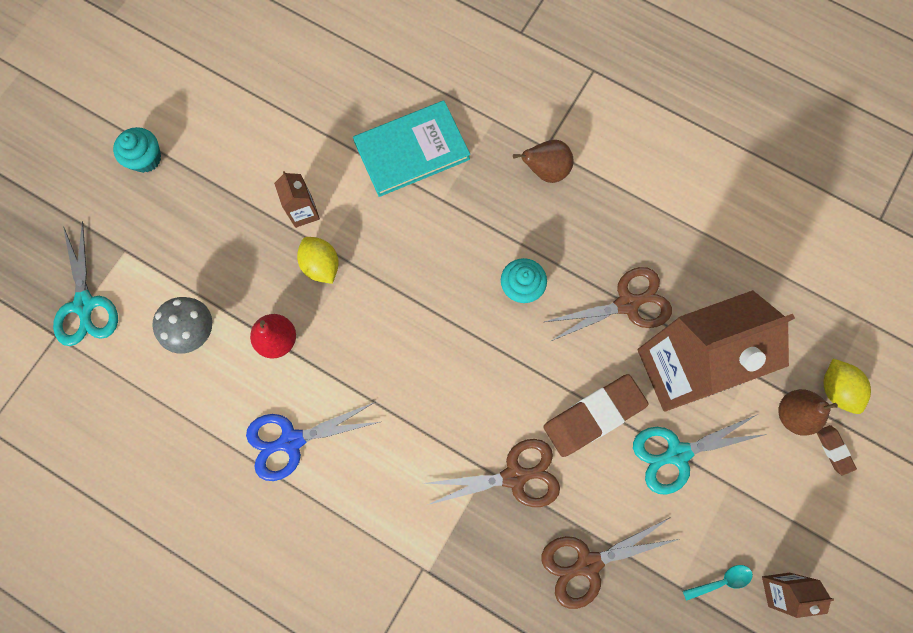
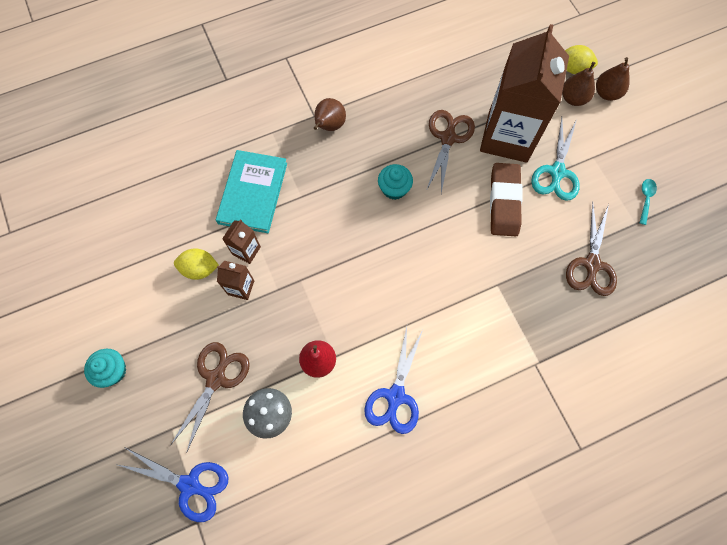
camera: 55 degrees left, 5 degrees down
turquoise scissors [53,221,118,346] -> blue scissors [118,447,228,522]
yellow lemon [297,237,339,284] -> yellow lemon moved to [174,248,219,280]
brown scissors [423,439,560,507] -> brown scissors moved to [171,342,250,453]
brown carton [762,573,834,618] -> brown carton moved to [222,219,261,264]
brown eraser [817,425,857,475] -> brown pear [596,57,630,101]

